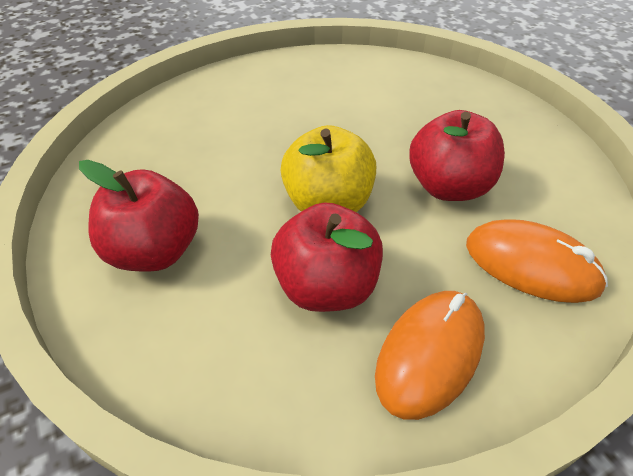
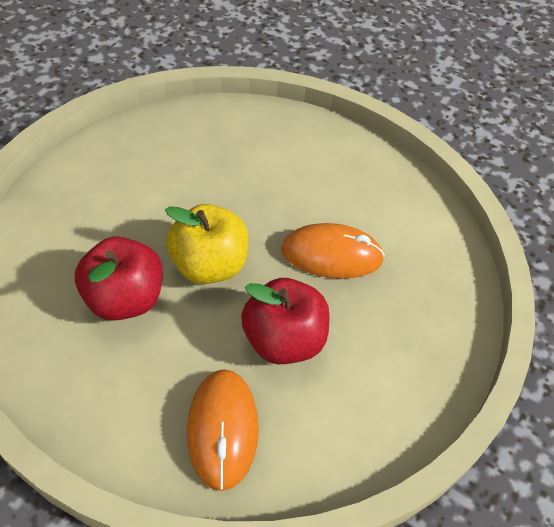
camera: 55 degrees right, 5 degrees up
red apple [79,160,199,272] -> none
orange mouse [375,291,485,420] -> orange mouse moved to [281,223,385,279]

